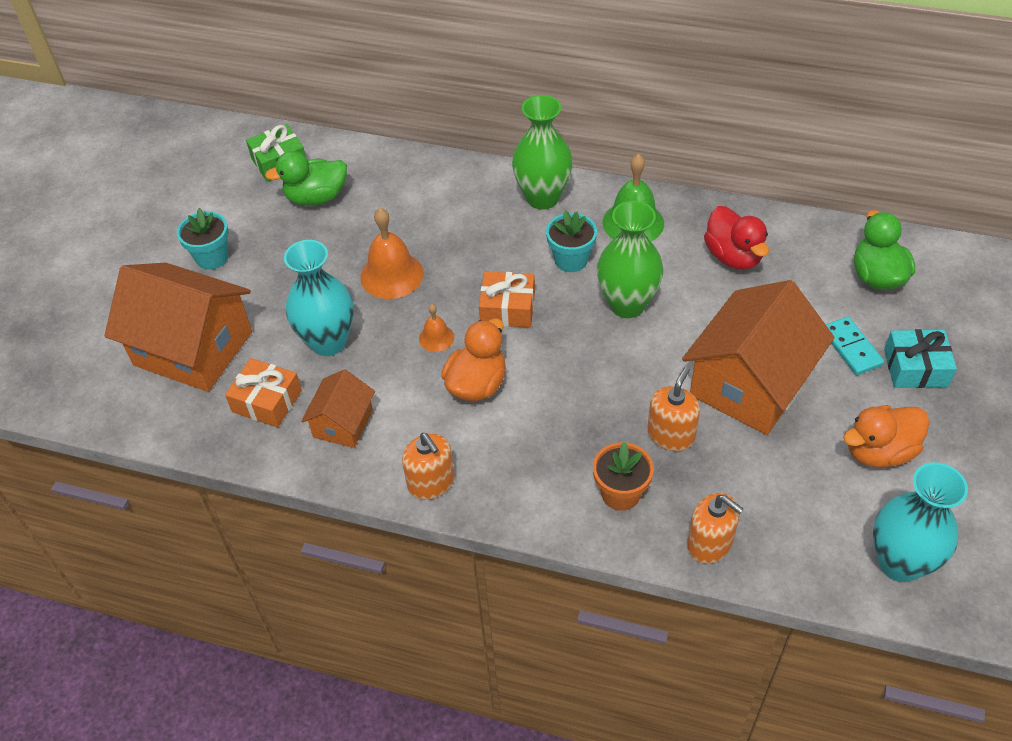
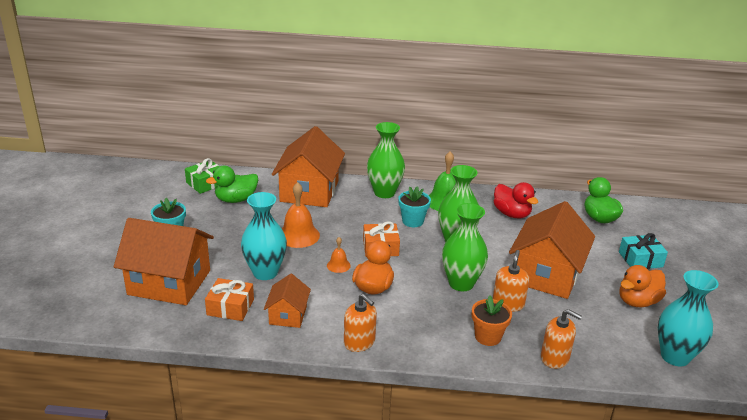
camera: 15 degrees left, 20 degrees down
turquoise domino [826,317,884,375] -> none
none -> orange house [272,126,345,207]
none -> green vase [442,203,488,291]

